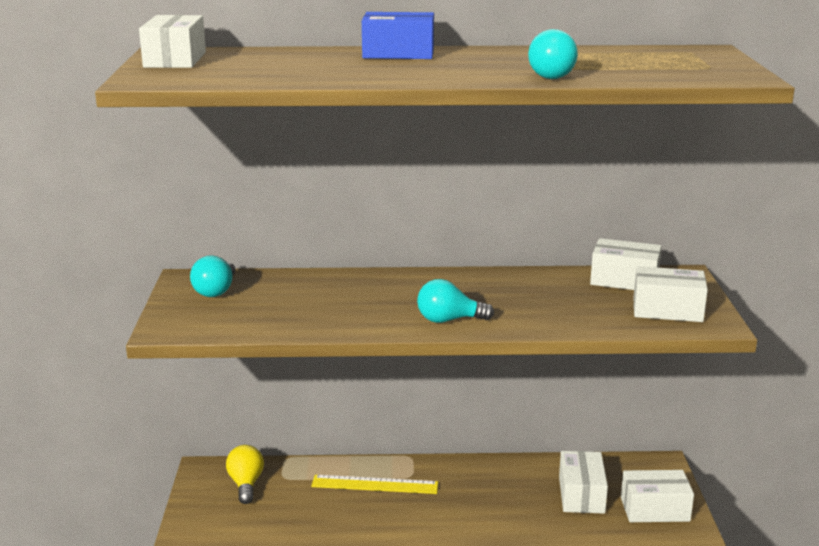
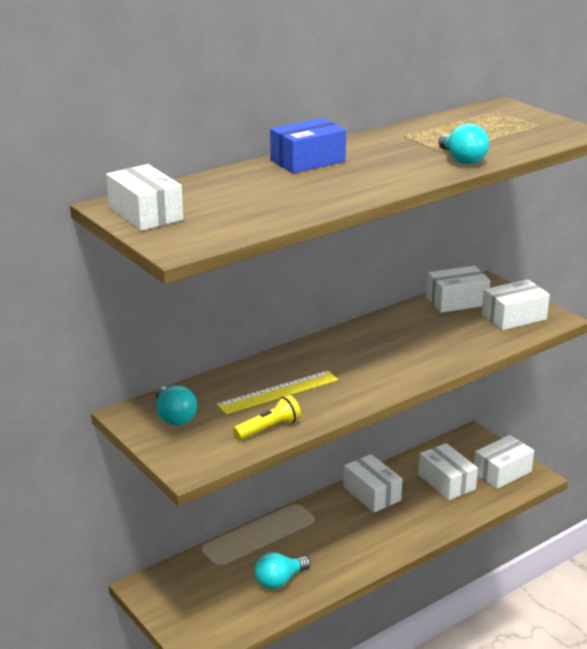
camera: 35 degrees left, 5 degrees up
yellow light bulb [226,445,264,504] -> none
yellow ruler [311,475,438,494] -> yellow ruler moved to [217,371,338,414]
turquoise light bulb [417,279,494,323] -> turquoise light bulb moved to [255,552,310,589]
none -> yellow flashlight [233,395,301,440]
none -> white box [343,454,402,513]

